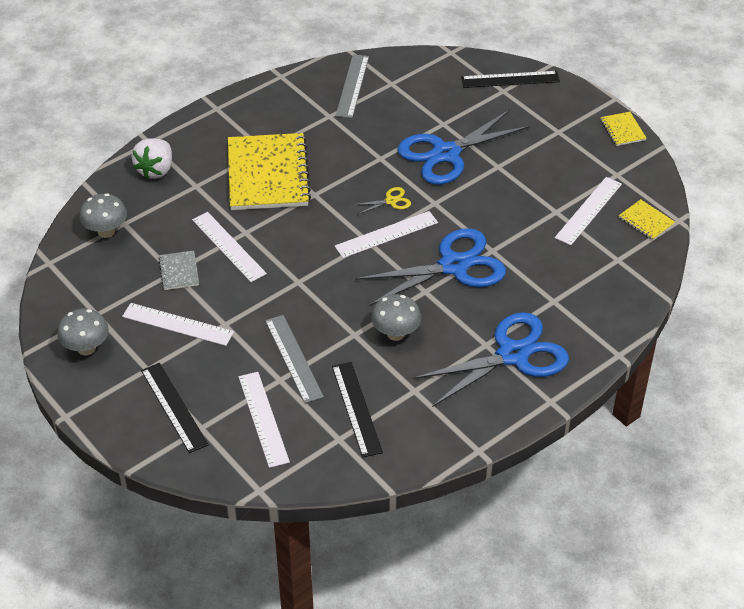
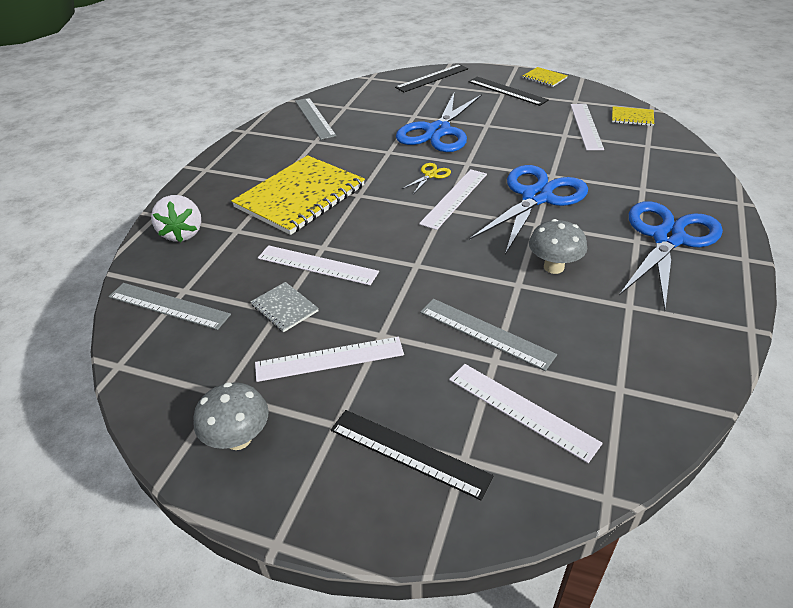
camera: 30 degrees left, 5 degrees down
grey mushroom [80,193,127,238] -> grey ruler [109,283,231,330]
yellow notebook [228,133,311,210] -> yellow notebook turned 75 degrees clockwise [231,155,365,235]
black ruler [332,362,383,457] -> black ruler moved to [468,77,549,106]

